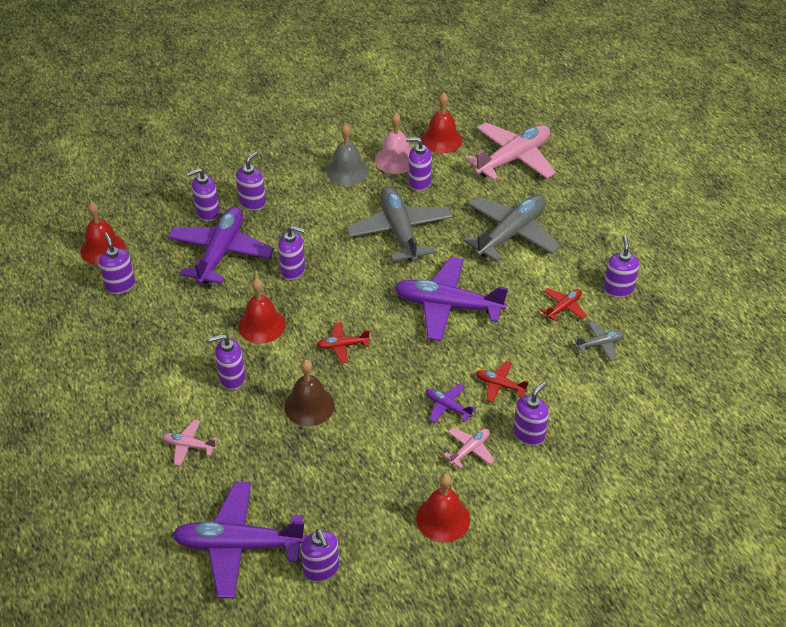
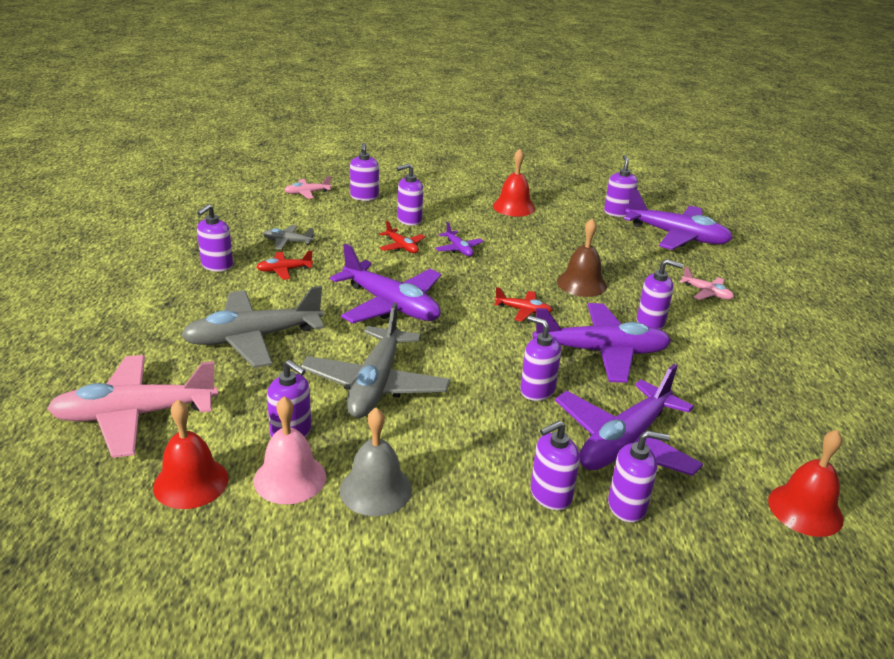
camera: 155 degrees left, 15 degrees down
purple soap dispenser [99,233,135,294] -> purple soap dispenser moved to [350,143,379,201]
red bell [238,278,286,344] -> purple plane [533,303,671,383]
pink plane [444,427,495,469] -> pink plane moved to [284,176,331,199]

